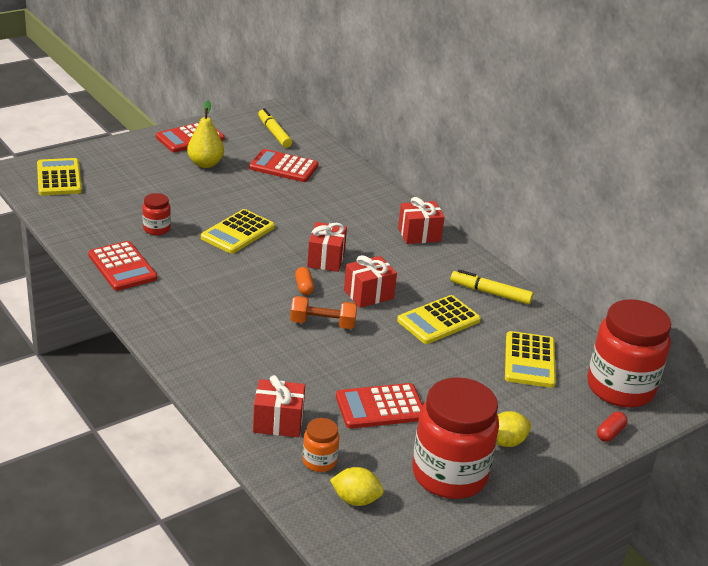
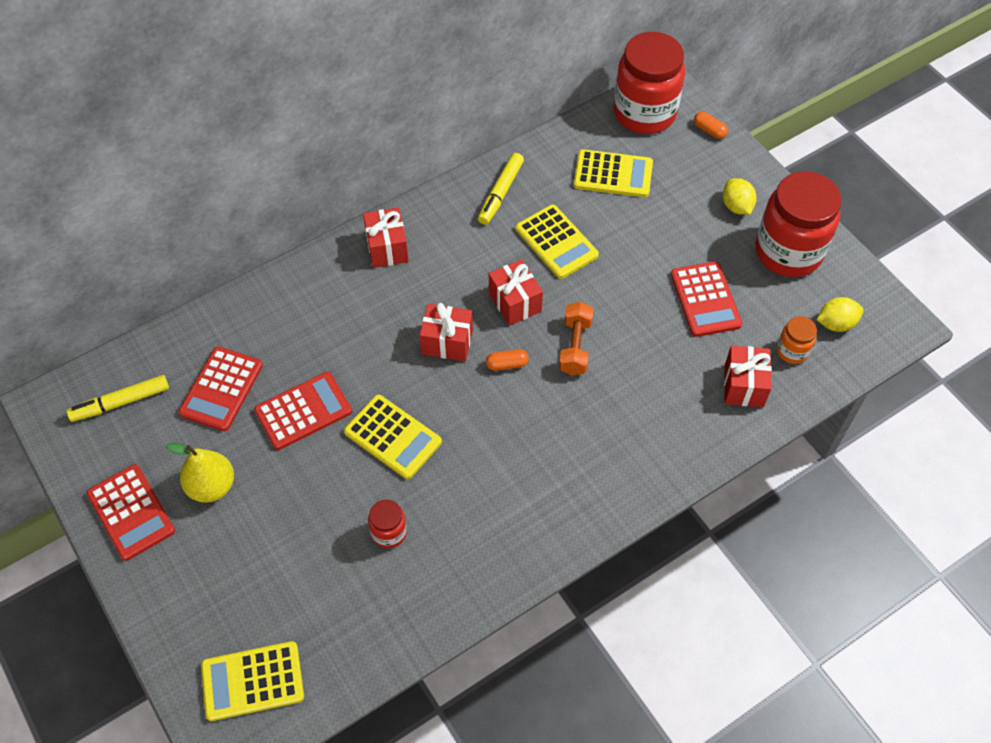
camera: 85 degrees left, 25 degrees up
red calculator [88,241,157,291] -> red calculator moved to [254,372,352,450]
yellow lemon [330,467,384,506] -> yellow lemon turned 60 degrees clockwise [817,297,864,332]
red capsule [597,412,627,442] -> orange capsule [694,112,728,139]

